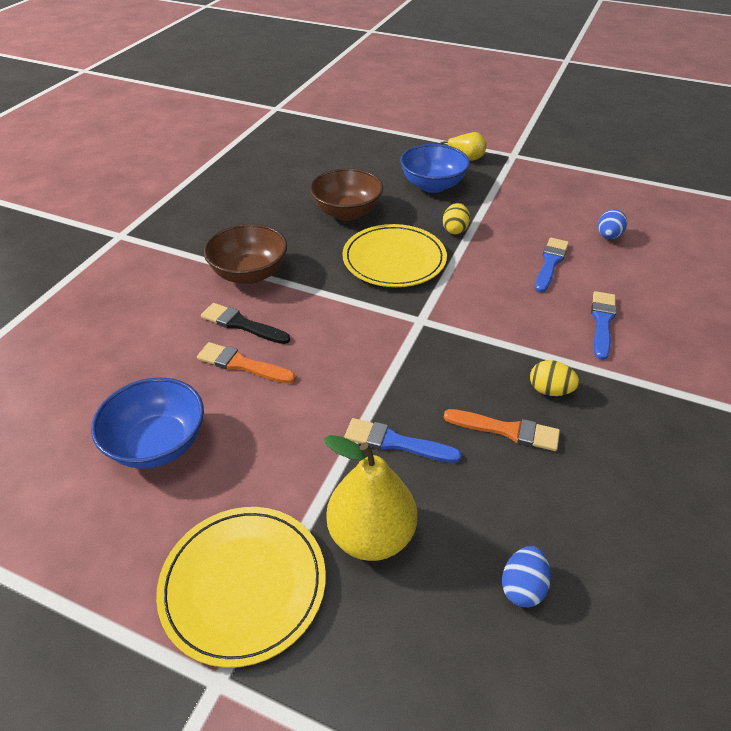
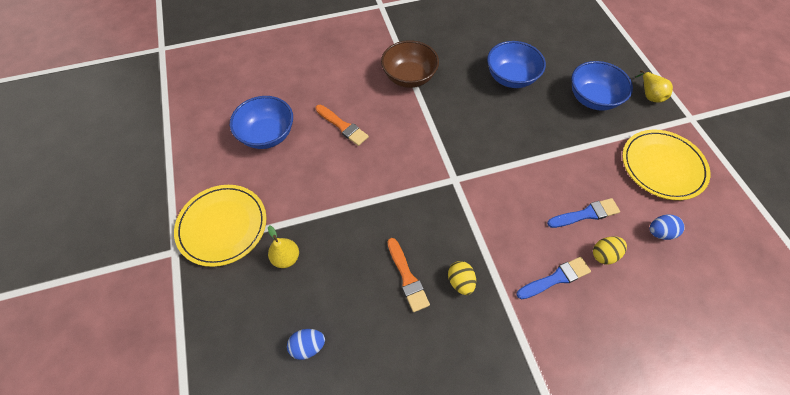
camera: 50 degrees right, 15 degrees up
orange brush [197,342,296,384] -> orange brush turned 150 degrees clockwise [315,105,369,146]
black brush [201,303,290,344] -> none
brown bowl [309,168,383,221] -> blue bowl [487,41,546,88]
yellow pear [324,435,417,561] -> yellow pear [268,225,299,268], size x0.57
yellow plate [342,224,447,287] -> yellow plate moved to [622,130,710,200]
blue brush [344,418,461,463] -> none
yellow egg [443,203,470,235] -> yellow egg moved to [593,236,627,264]

